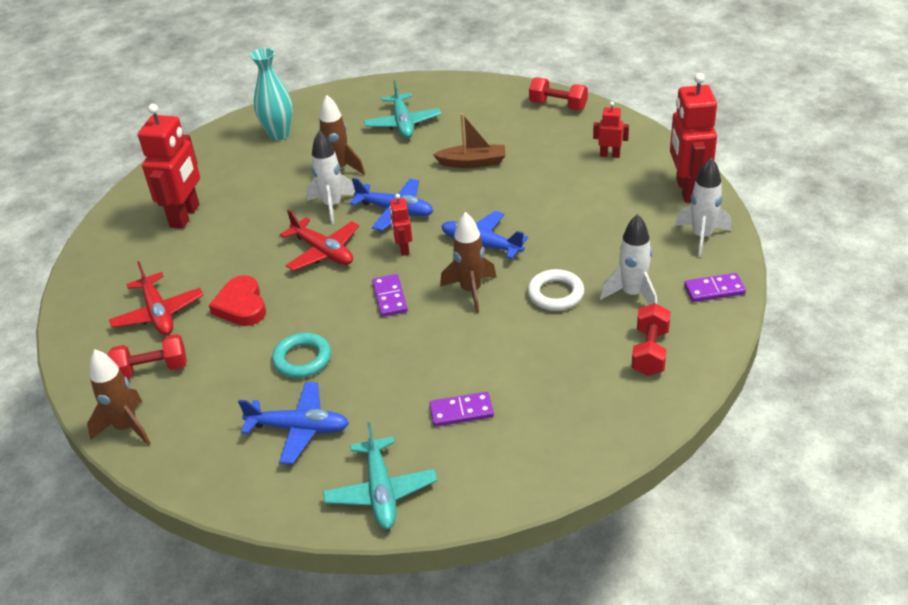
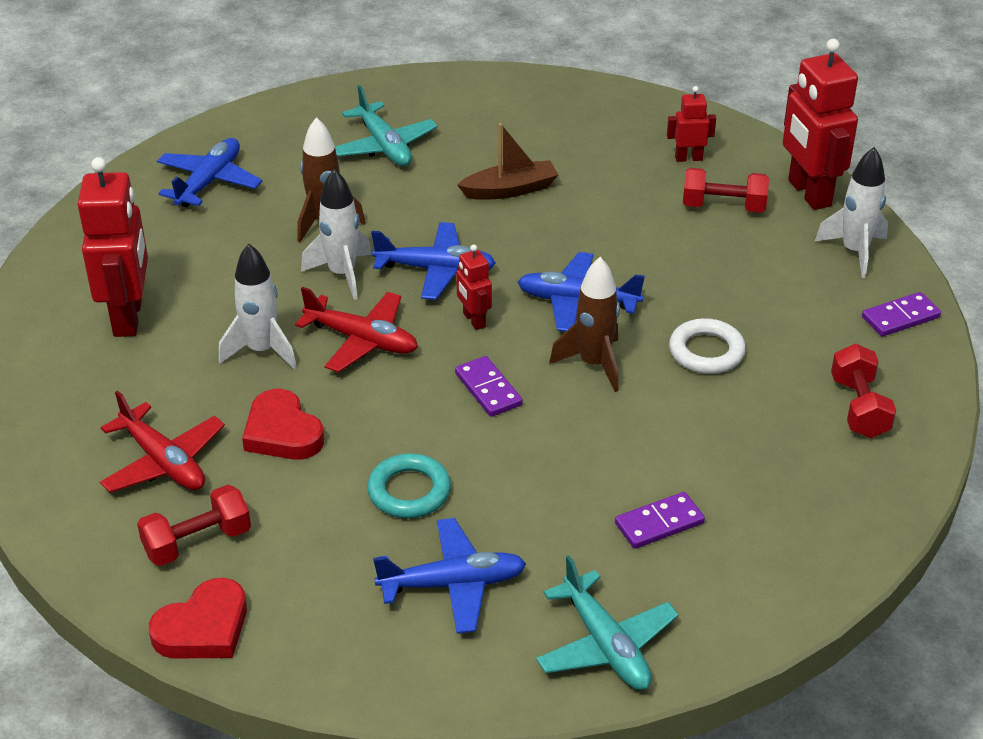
camera: 20 degrees left, 0 degrees up
brown rocket [87,350,151,445] -> red heart [149,578,247,659]
turquoise vase [250,48,293,141] -> blue plane [157,138,262,207]
red dumbbell [529,77,588,110] -> red dumbbell moved to [683,168,769,213]
white rocket [600,214,657,305] -> white rocket moved to [219,243,297,369]

